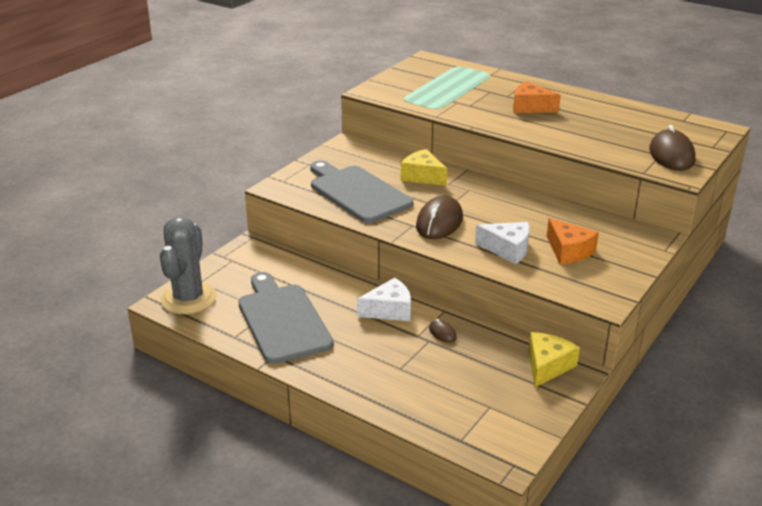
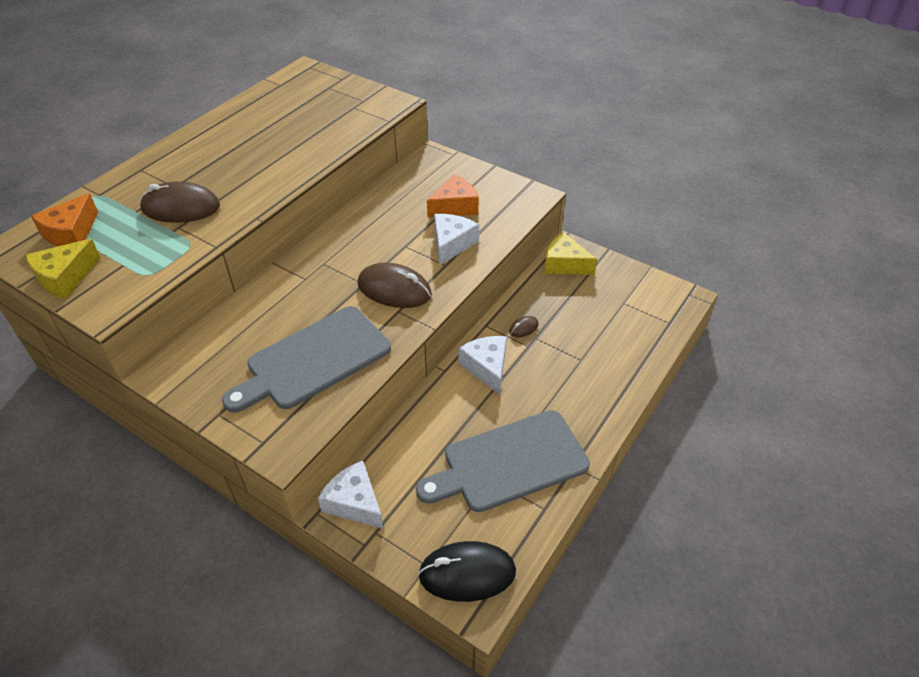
camera: 90 degrees left, 15 degrees up
grey cactus [160,217,217,314] -> black mouse [418,541,516,602]
yellow cheese [401,149,447,186] -> yellow cheese moved to [26,239,101,299]
orange cheese [513,81,561,113] -> orange cheese moved to [31,193,98,246]
brown mouse [649,125,696,171] -> brown mouse moved to [140,181,220,223]
none -> white cheese [318,461,383,529]

